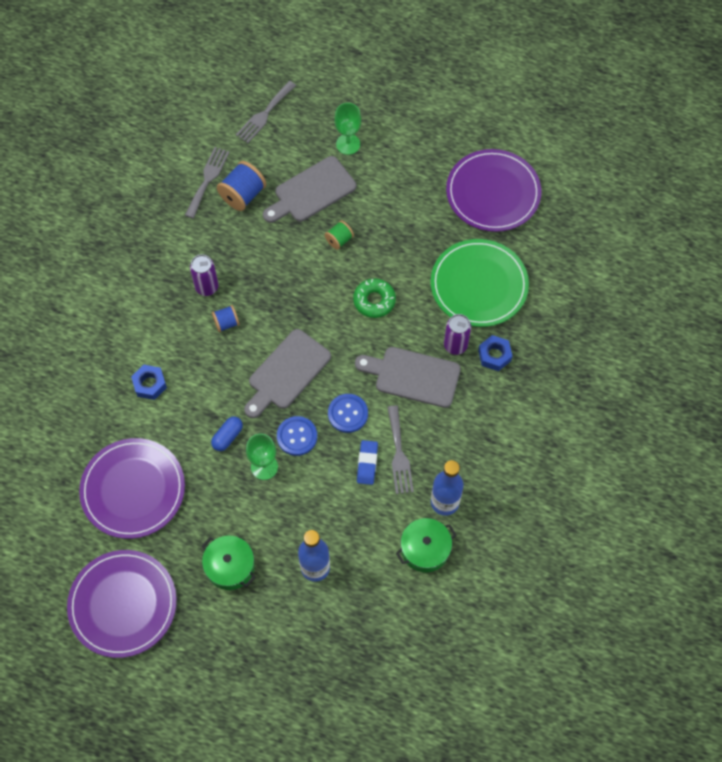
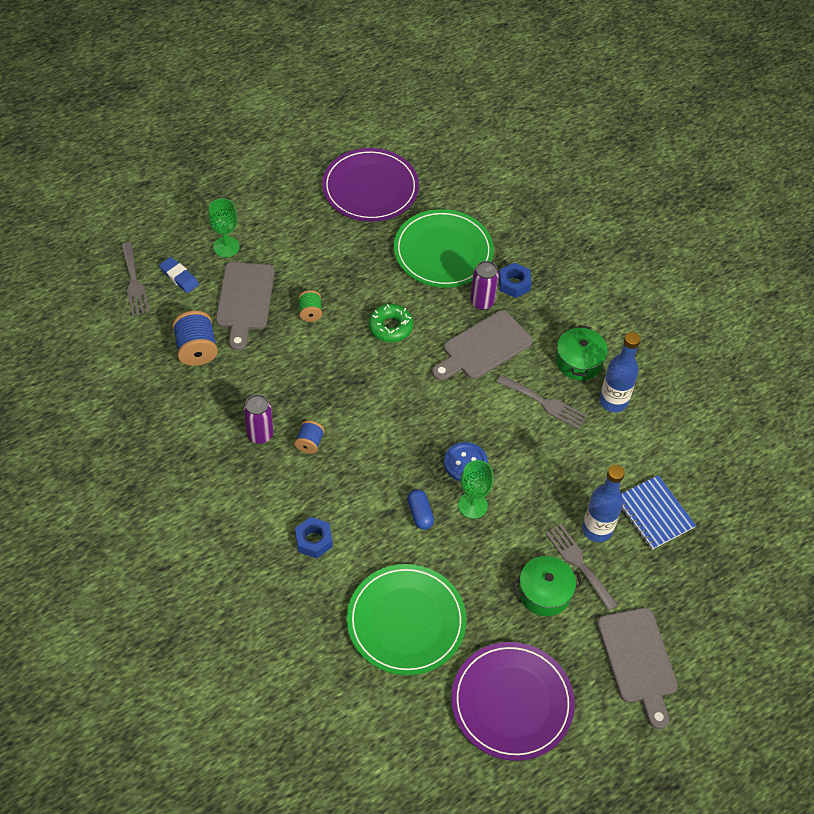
camera: 55 degrees left, 10 degrees down
purple plate [79,438,185,539] -> green plate [347,564,466,675]
grey fork [185,147,230,219] -> grey fork moved to [545,524,618,611]
grey cutting board [244,329,331,418] -> grey cutting board moved to [597,608,678,729]
blue button [328,394,368,433] -> none
blue eraser [357,440,378,485] -> blue eraser moved to [159,257,199,293]
green pot [396,518,456,572] -> green pot moved to [556,325,608,380]
none -> blue notebook [622,475,696,550]

